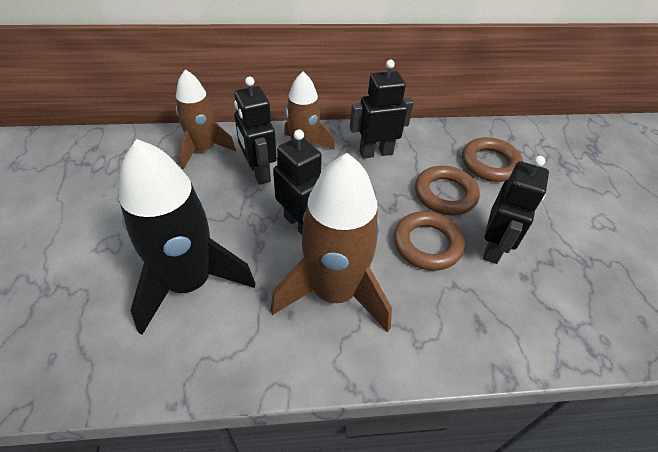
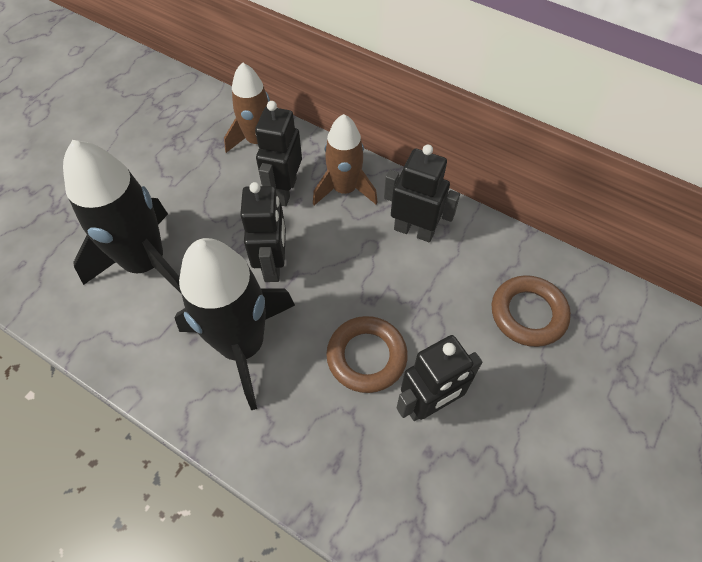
camera: 40 degrees right, 10 degrees up
brown rocket [270,153,392,333] -> black rocket [175,238,295,410]
brown ring [415,166,480,215] -> none

